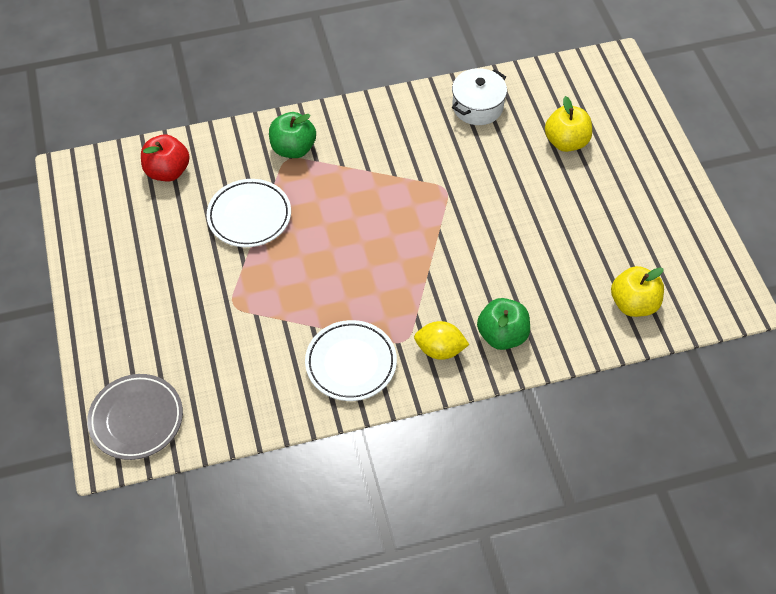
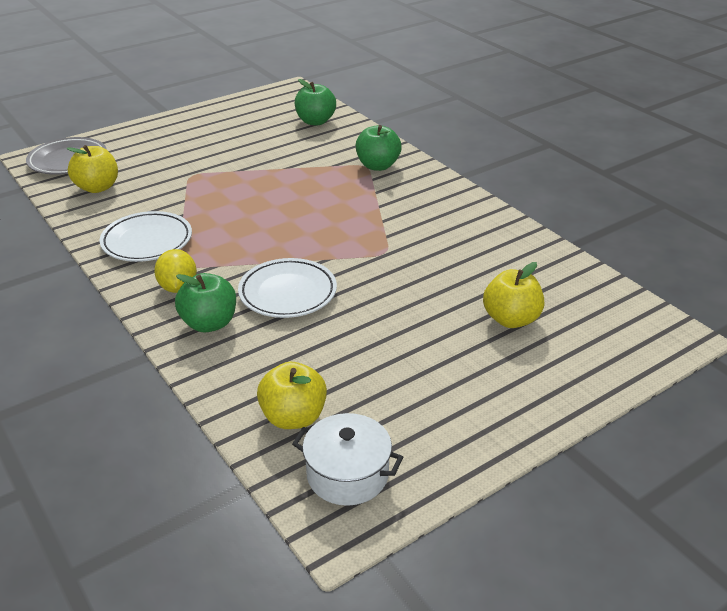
camera: 70 degrees right, 20 degrees down
red apple [141,134,190,181] -> green apple [295,79,336,125]
white plate [207,179,291,247] -> white plate moved to [238,258,337,318]
white pot [452,68,507,125] -> white pot moved to [292,413,403,506]
none -> yellow apple [67,145,118,193]

